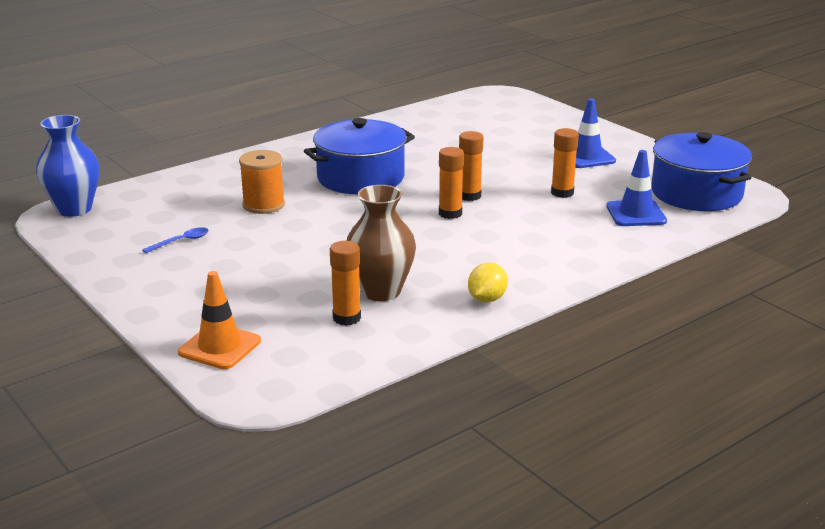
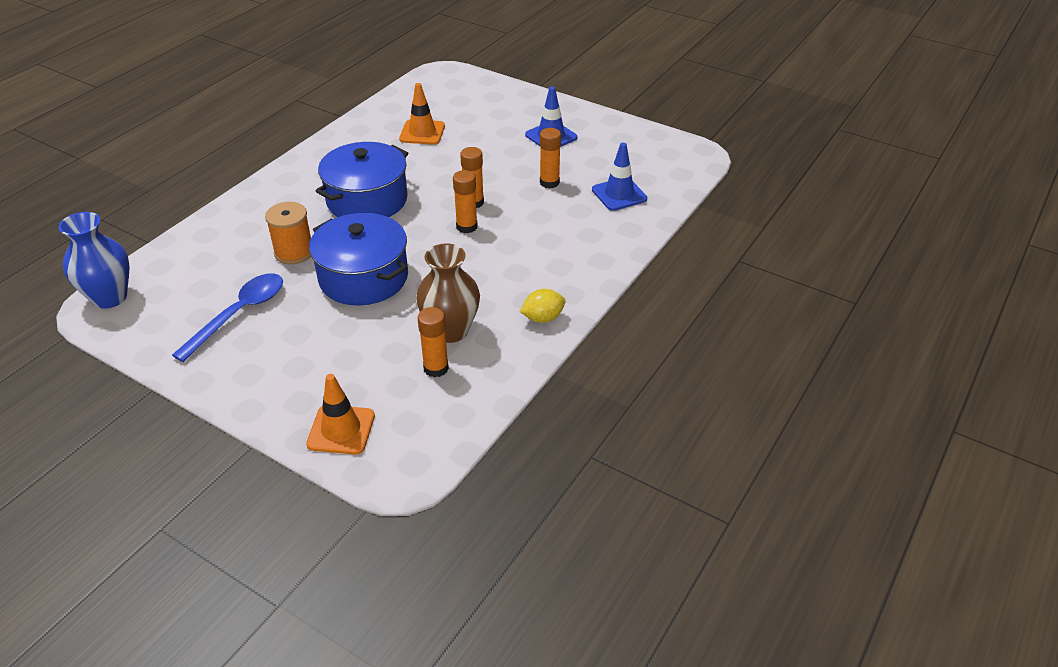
camera: 20 degrees left, 15 degrees up
blue spoon [142,227,208,253] -> blue spoon [172,273,283,362], size x2.06
yellow lemon [468,262,508,303] -> yellow lemon turned 60 degrees clockwise [520,289,565,323]
blue pot [651,132,752,211] -> blue pot moved to [309,213,408,306]
none -> orange traffic cone [399,83,445,145]

